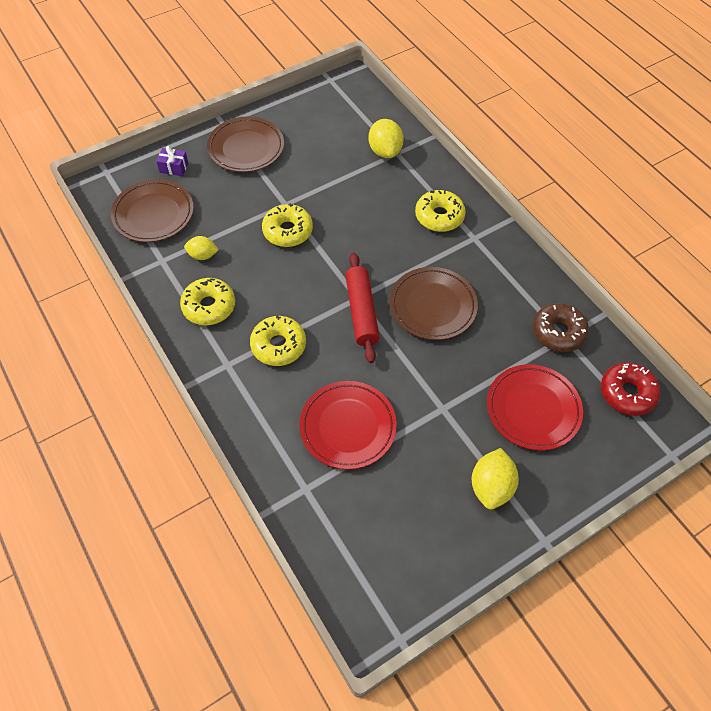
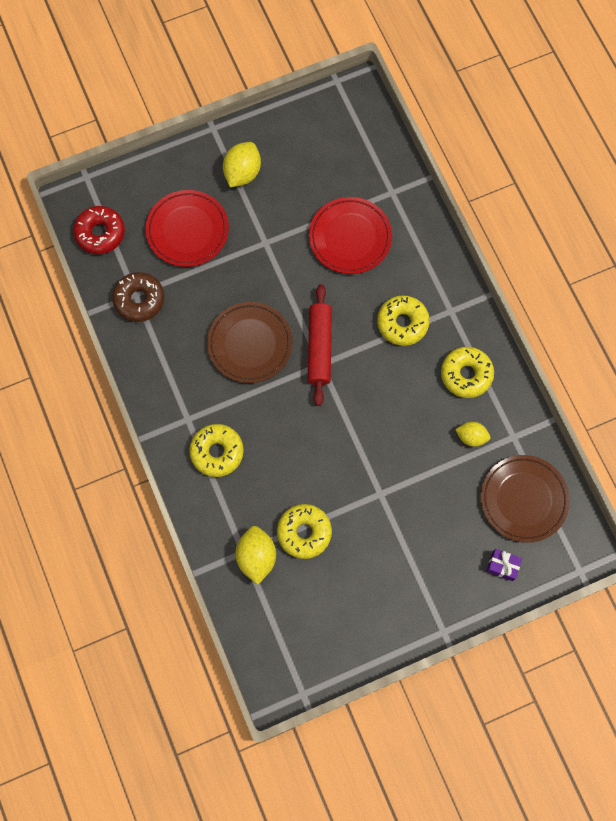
camera: 170 degrees left, 15 degrees up
brown plate [207,116,284,172] -> none
yellow donut [262,203,313,247] -> yellow donut moved to [277,504,332,559]

